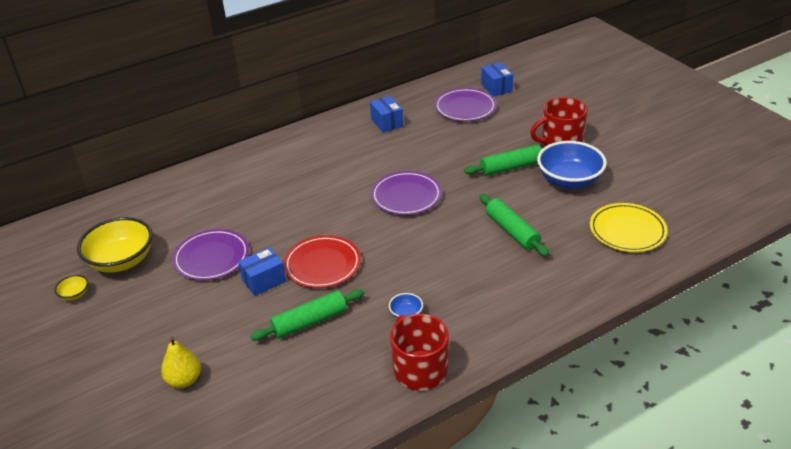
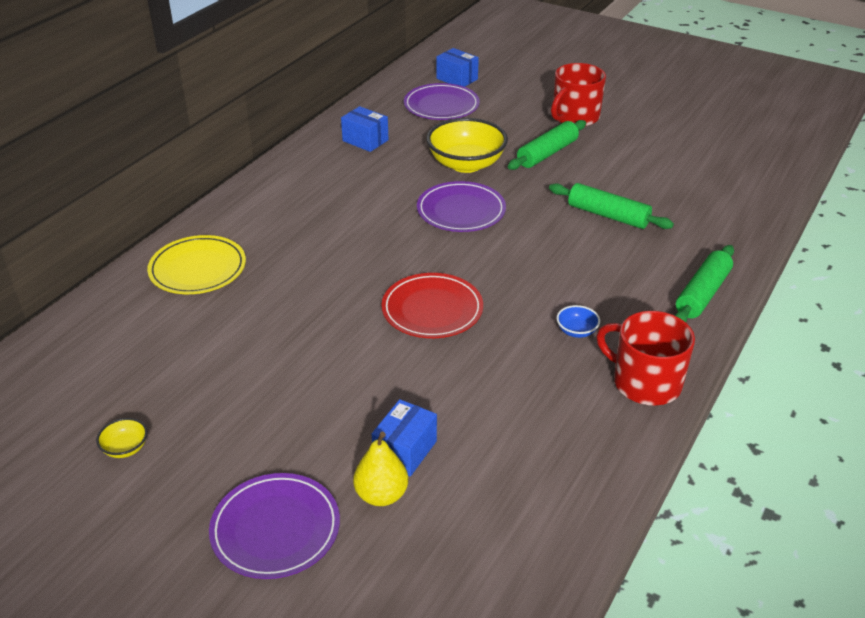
camera: 30 degrees left, 0 degrees up
yellow bowl [77,217,153,273] -> yellow bowl moved to [426,118,508,173]
purple plate [173,229,249,280] -> purple plate moved to [209,473,340,579]
blue box [238,247,286,296] -> blue box moved to [372,399,437,477]
green rolling pin [250,289,364,341] -> green rolling pin moved to [675,245,734,322]
blue bowl [537,141,607,189] -> none
yellow plate [590,203,668,252] -> yellow plate moved to [147,235,246,294]

